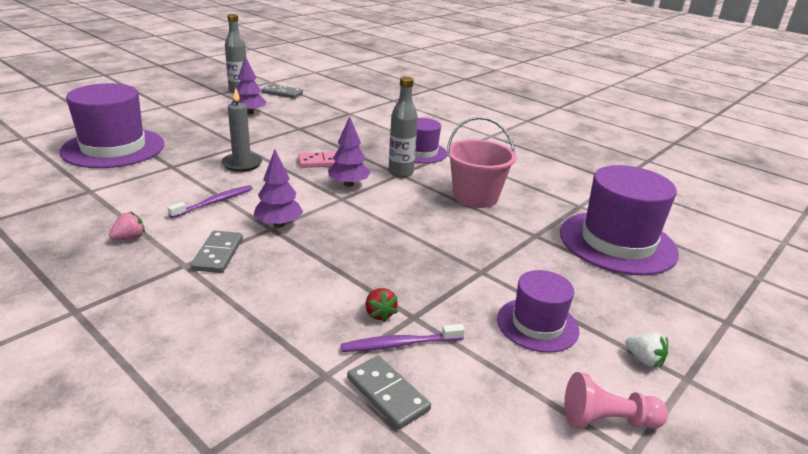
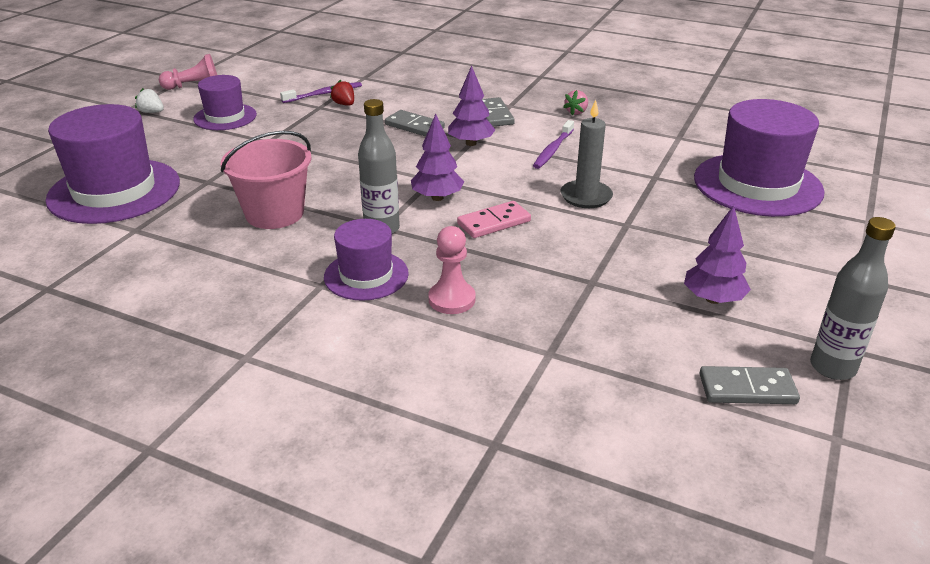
camera: 165 degrees right, 5 degrees up
grey domino [347,356,431,429] -> grey domino moved to [385,110,445,137]
none -> pink pawn [428,226,476,314]

